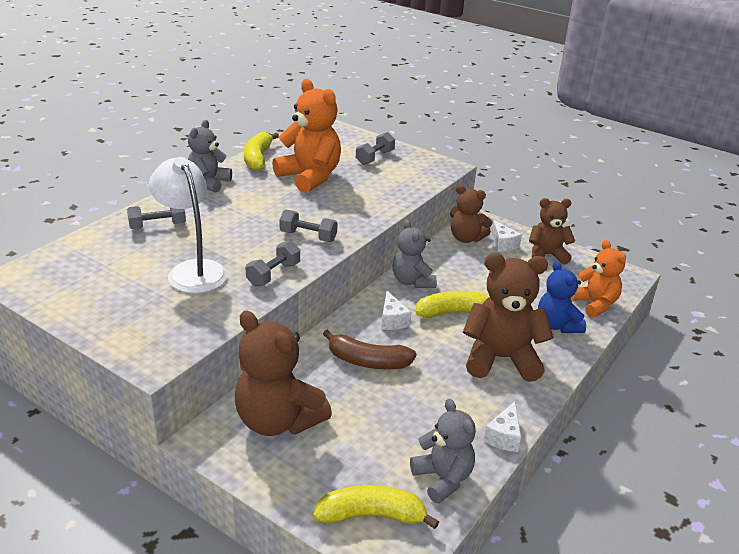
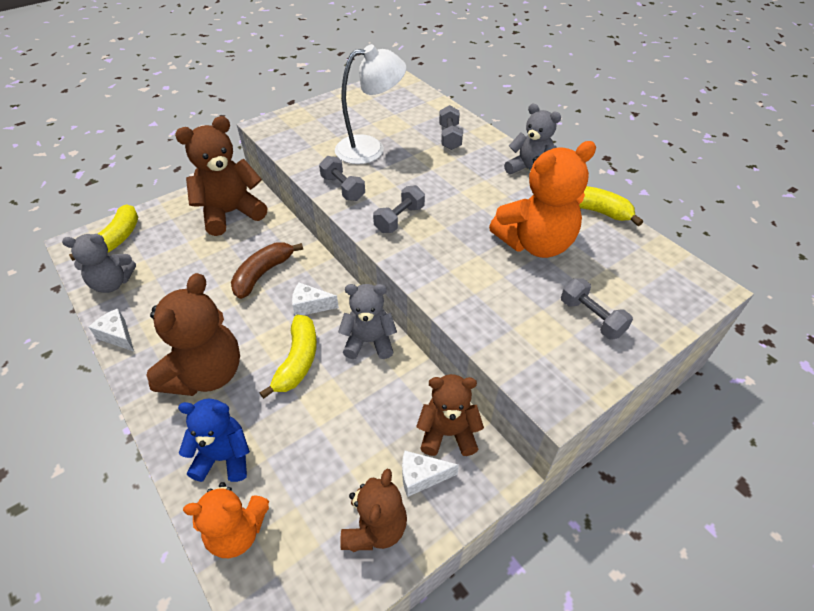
camera: 110 degrees right, 15 degrees up
brown teddy bear [450,185,492,243] -> brown teddy bear turned 45 degrees clockwise [416,374,484,456]

